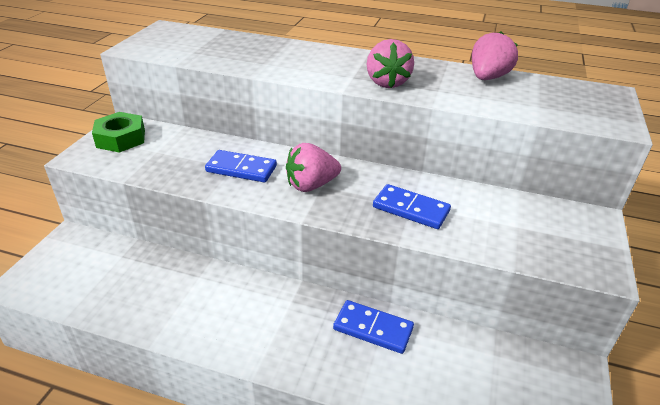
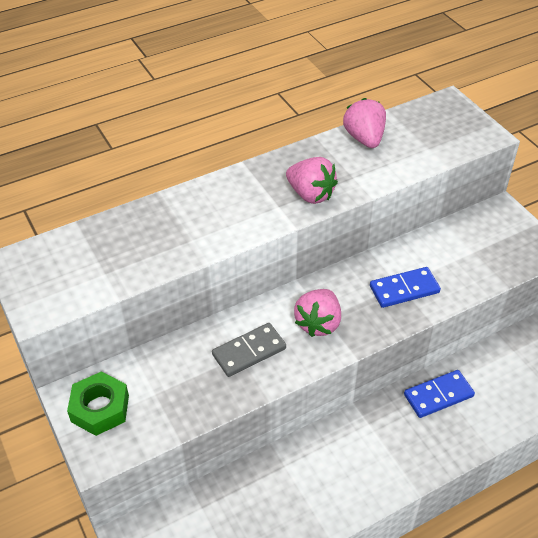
camera: 45 degrees left, 10 degrees up
blue domino [205,150,277,182] -> grey domino [212,323,286,377]

